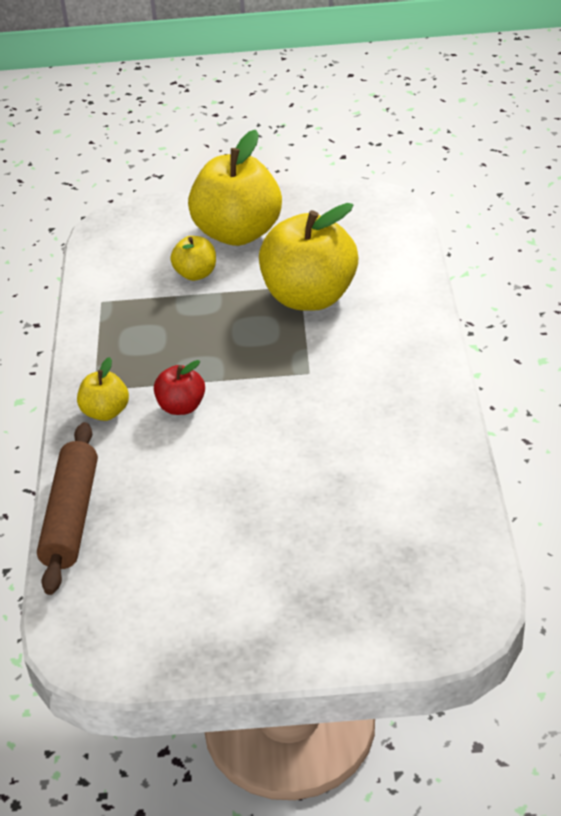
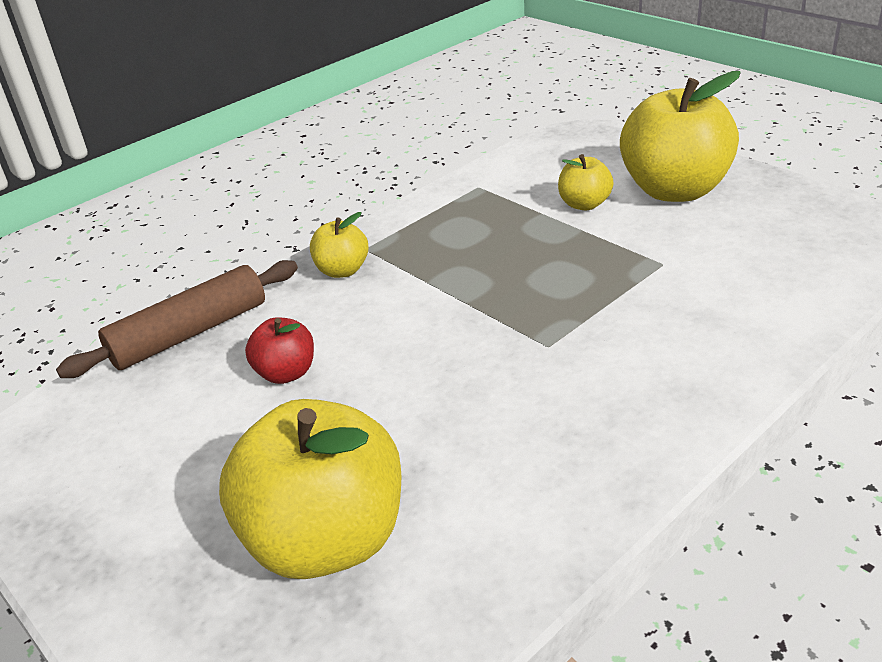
camera: 50 degrees right, 5 degrees down
red apple [154,360,205,415] -> red apple moved to [245,317,314,384]
yellow apple [259,203,358,311] -> yellow apple moved to [219,399,401,579]

